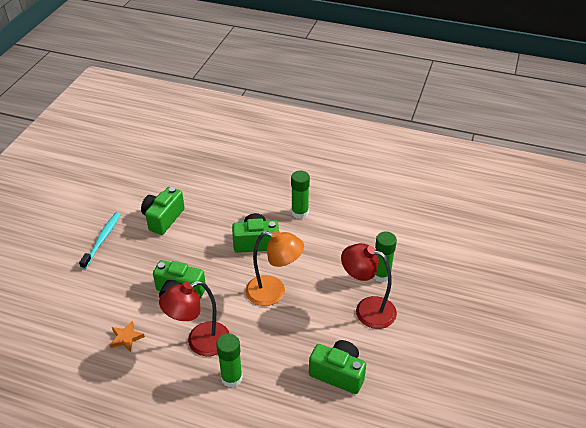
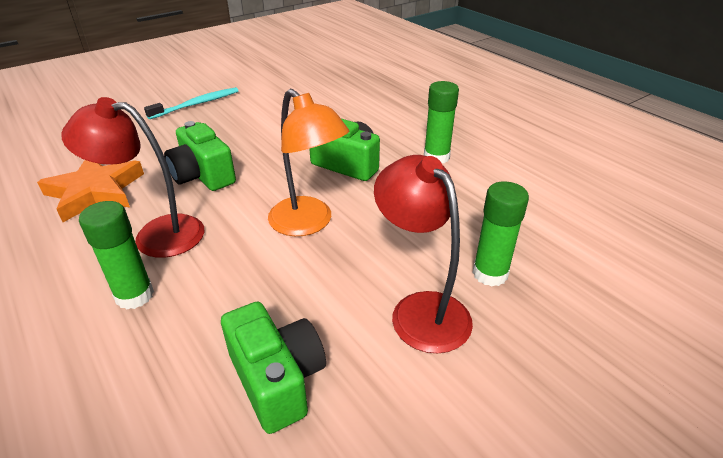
camera: 35 degrees right, 5 degrees down
orange star [110,321,145,352] -> orange star [37,160,144,222], size x1.95
green camera [141,187,185,235] -> none

